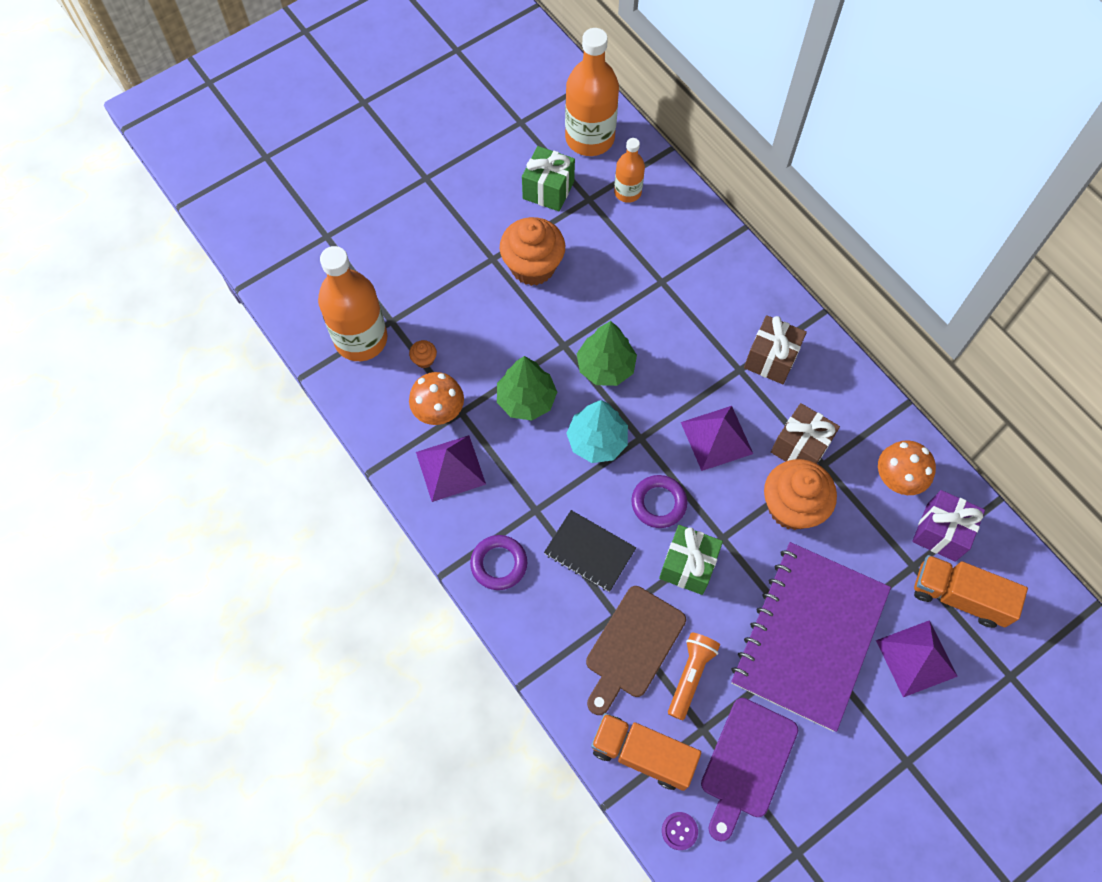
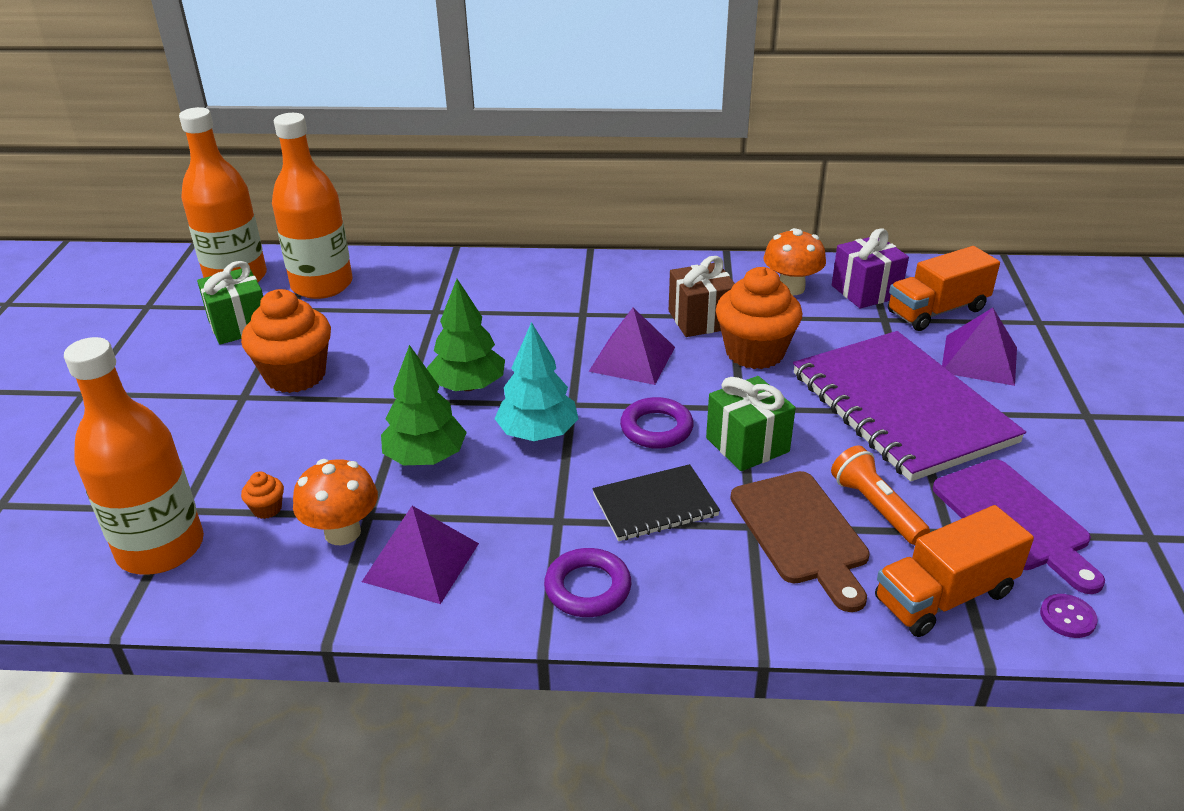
camera: 50 degrees left, 30 degrees down
orange bottle [614,138,645,203] -> orange bottle [272,113,353,299], size x1.84
brown gift [744,315,807,384] -> none

